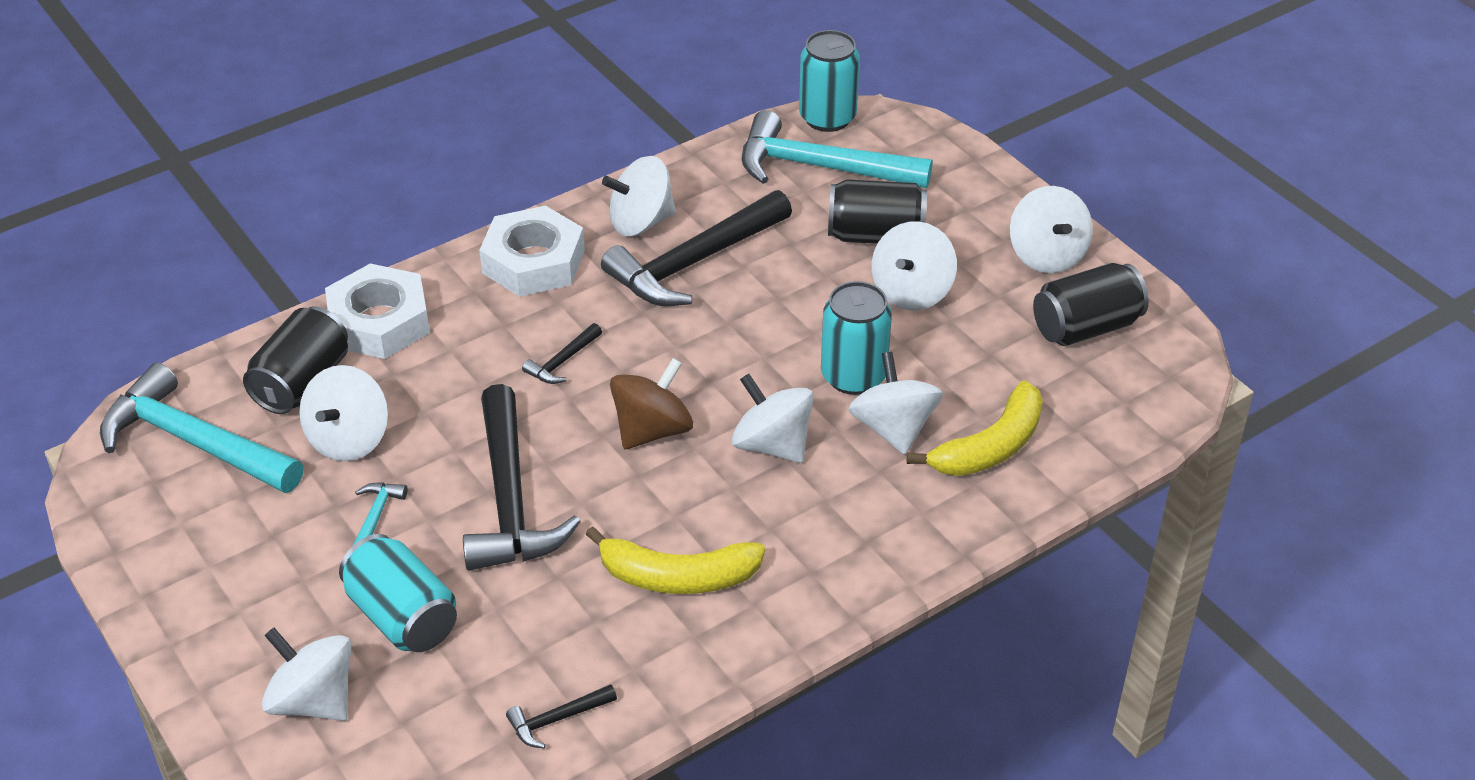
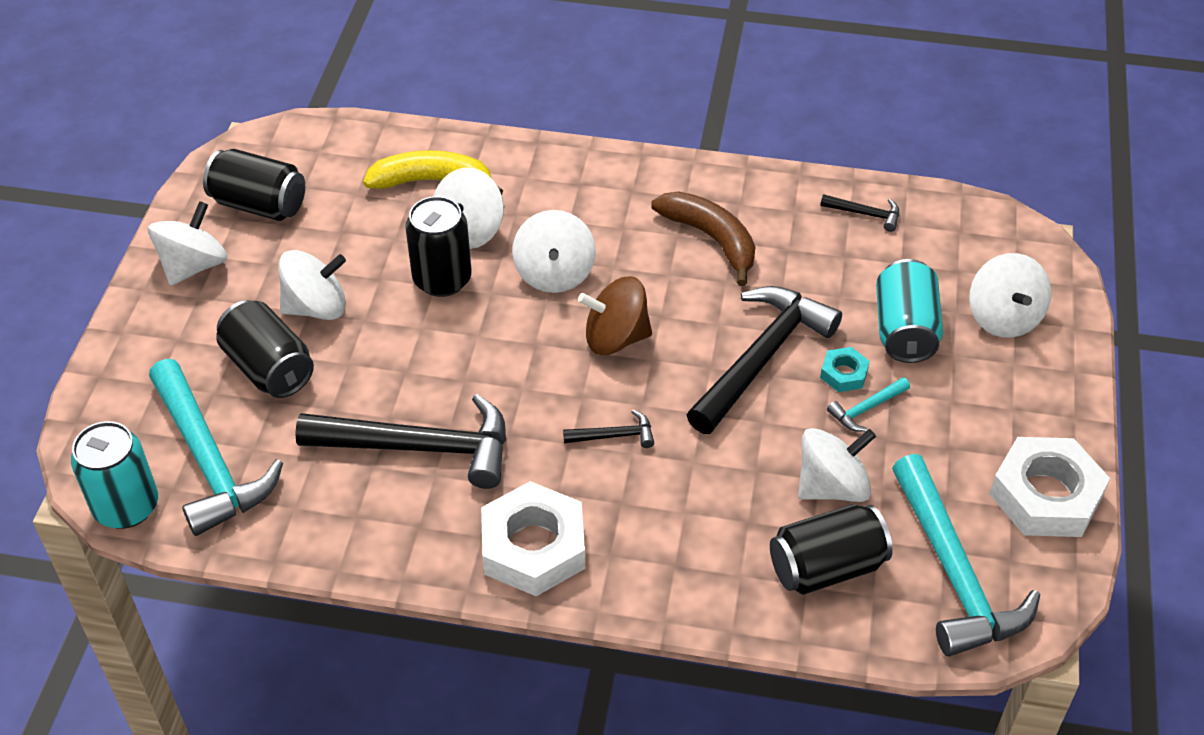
camera: 135 degrees left, 5 degrees up
white nut [325,263,430,359] -> white nut moved to [989,437,1110,537]
yellow banana [585,526,765,594] -> brown banana [651,191,755,286]
white spinning top [602,156,676,236] -> none
turquoise can [821,281,892,395] -> black can [405,196,472,297]
none -> turquoise nut [820,347,870,392]

